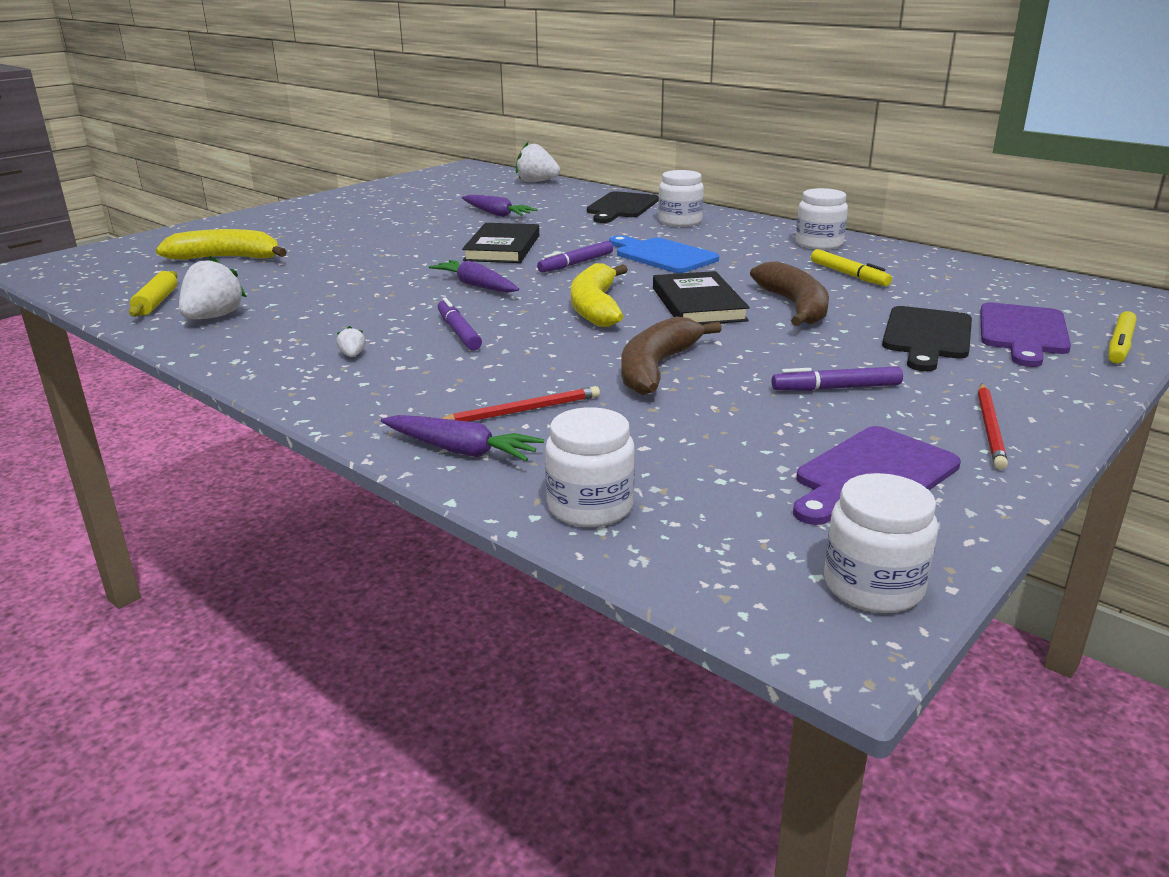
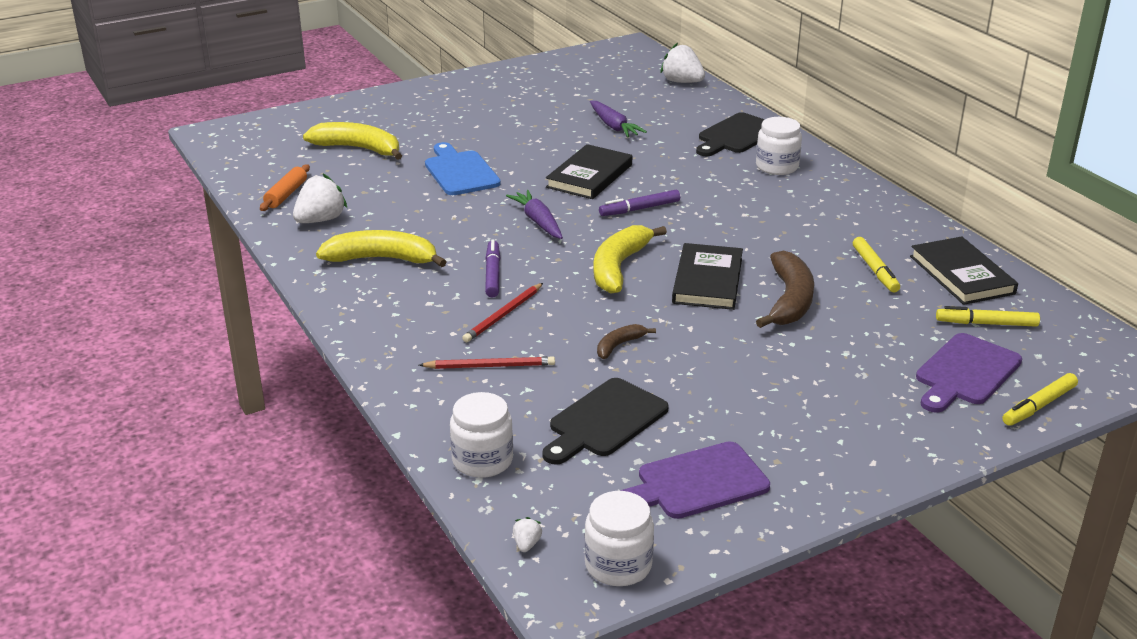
camera: 20 degrees right, 5 degrees up
yellow rolling pin [129,271,177,317] -> orange rolling pin [260,164,310,211]
white strawberry [336,326,366,357] -> white strawberry moved to [513,517,542,552]
purple carrot [381,415,544,461] -> none
blue cutting board [609,235,719,273] -> blue cutting board moved to [425,142,501,195]
brown banana [621,317,722,395] -> brown banana [597,324,656,359], size x0.51
purple marker [772,366,903,391] -> none
white jar [796,188,848,250] -> none
black cutting board [882,306,972,371] -> black cutting board moved to [542,378,669,465]
red pencil [978,383,1008,470] -> red pencil moved to [462,283,543,342]
none -> yellow banana [316,230,446,267]
none -> black book [910,237,1018,305]
none -> yellow marker [936,306,1040,327]

